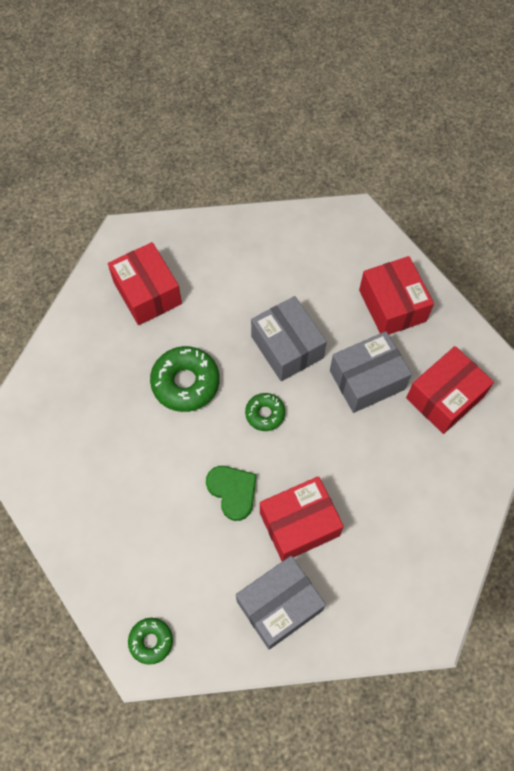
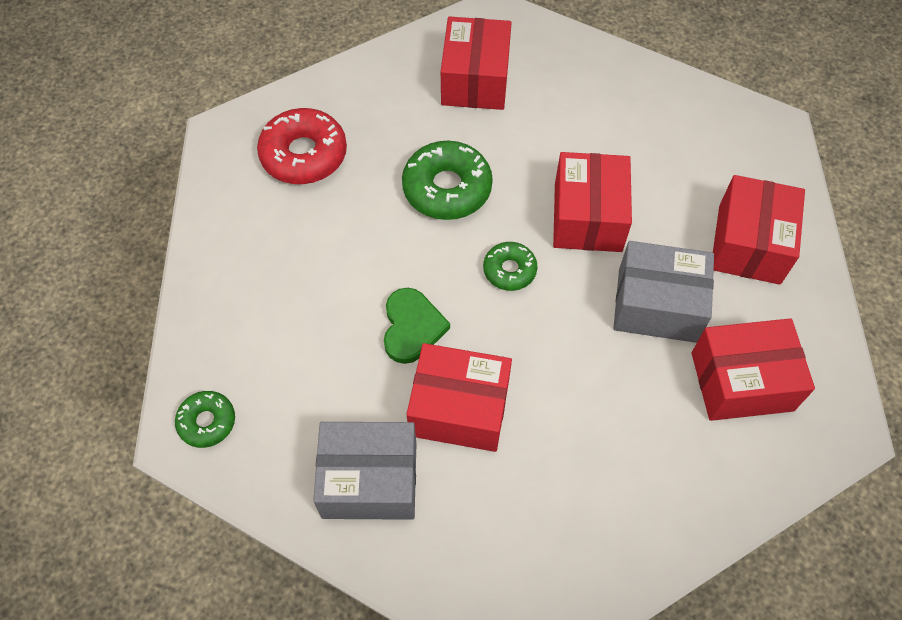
camera: 35 degrees right, 5 degrees down
grey box [251,296,327,381] -> red box [553,152,632,252]
none -> red donut [257,108,347,184]

